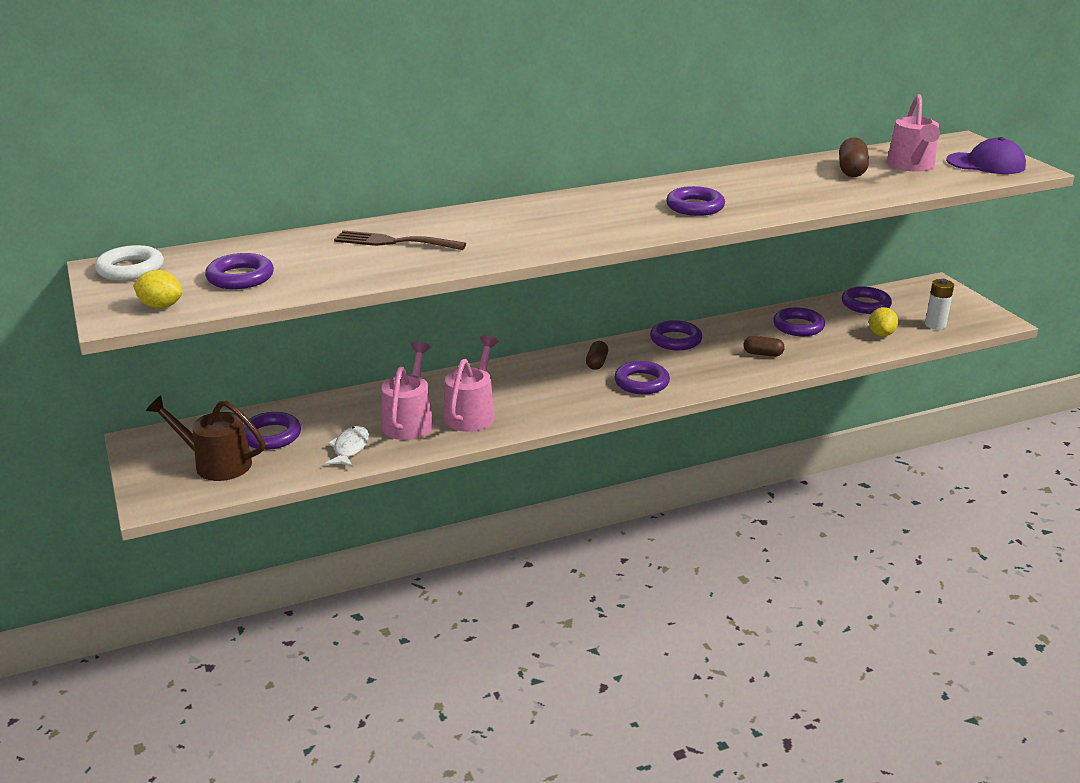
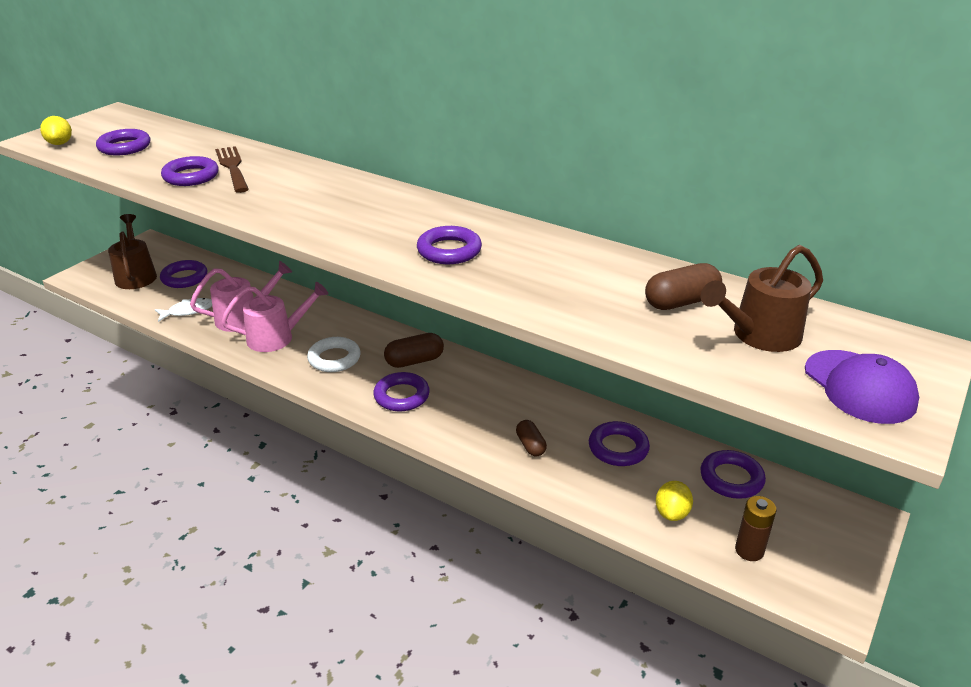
camera: 55 degrees right, 5 degrees up
white ring [95,245,164,281] -> white ring moved to [307,337,361,372]
brown capsule [586,341,608,370] -> brown capsule [384,333,444,368], size x1.51
purple ring [650,320,702,350] -> purple ring moved to [161,156,219,186]
yellow lemon [869,307,898,336] -> yellow lemon turned 45 degrees counterclockwise [656,481,693,521]
pink watering can [887,94,940,172] -> brown watering can [700,245,823,352]
white battery [925,279,954,330] -> brown battery [735,496,776,561]

